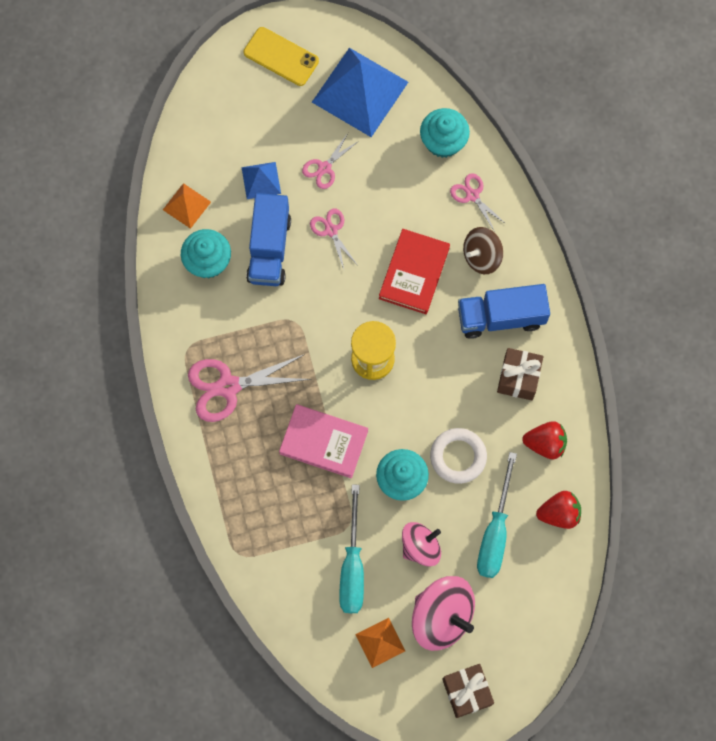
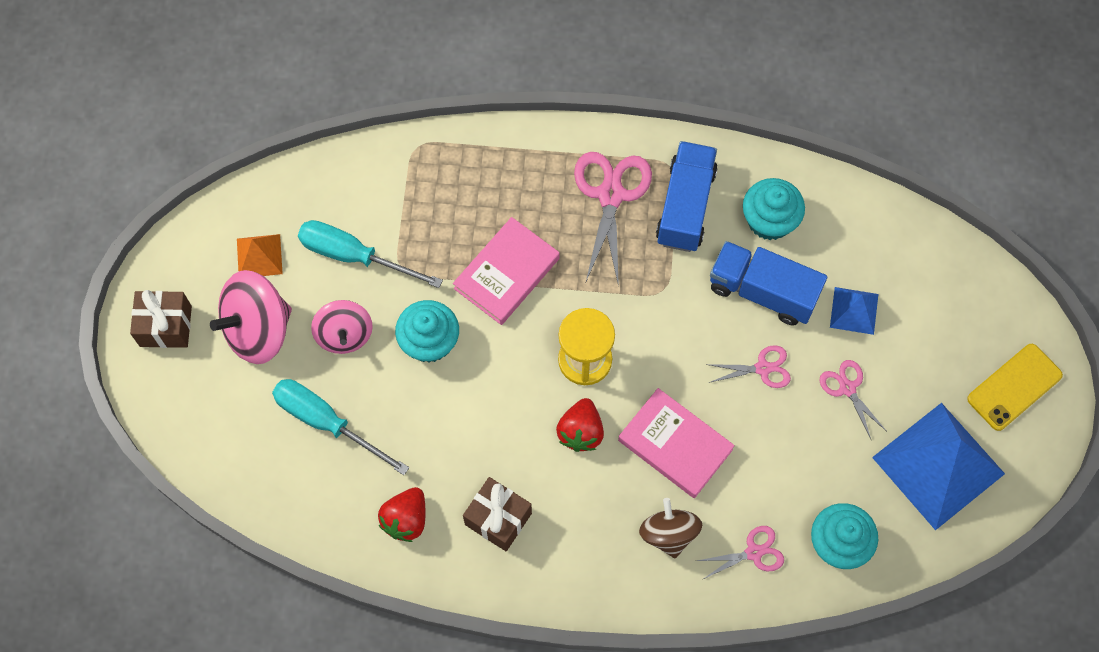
camera: 110 degrees right, 5 degrees down
orange pyramid [163,183,211,229] -> none
red book [379,229,450,314] -> pink book [618,388,735,498]
white ring [430,428,487,484] -> none
blue truck [458,284,550,339] -> blue truck moved to [656,141,718,252]
red strawberry [536,491,581,529] -> red strawberry moved to [556,398,604,452]

